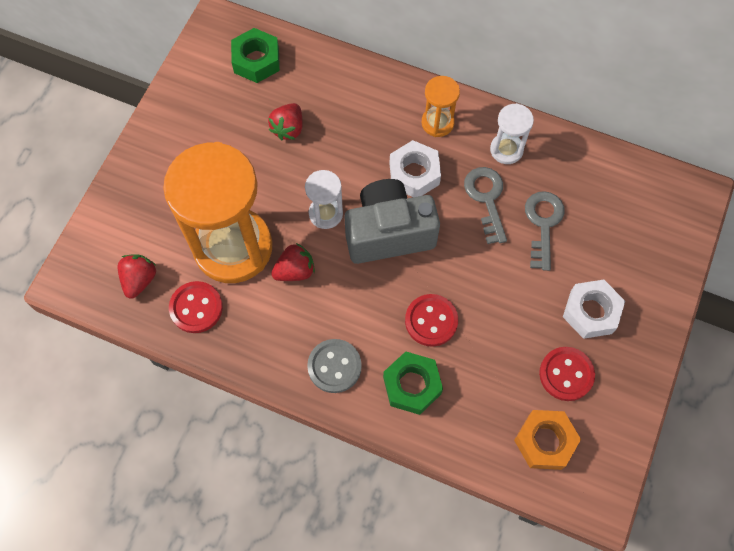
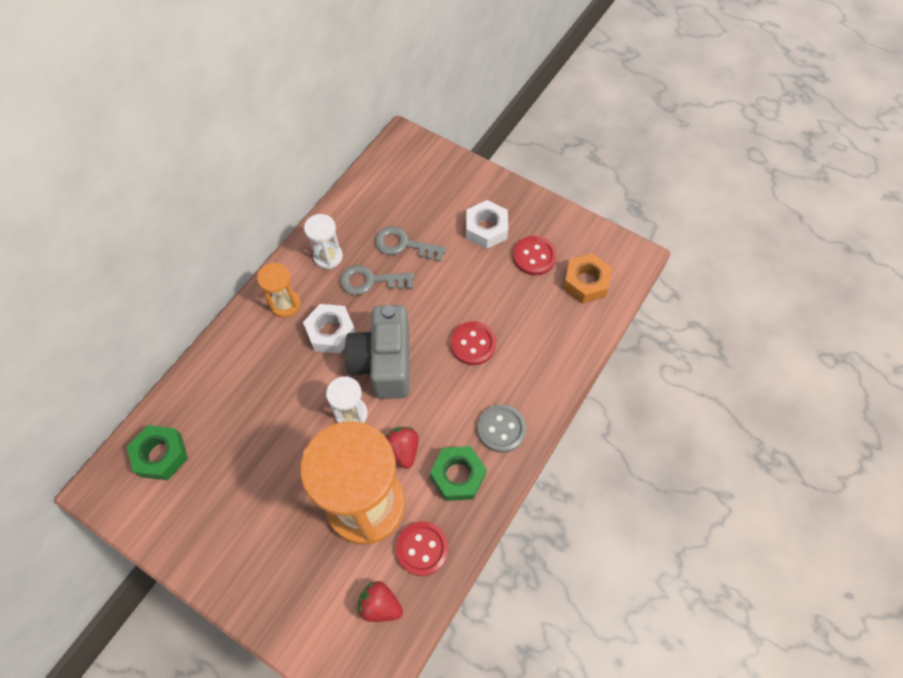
camera: 80 degrees left, 5 degrees down
red strawberry [268,103,303,140] -> none
green nut [383,352,443,415] -> green nut moved to [430,446,487,501]

